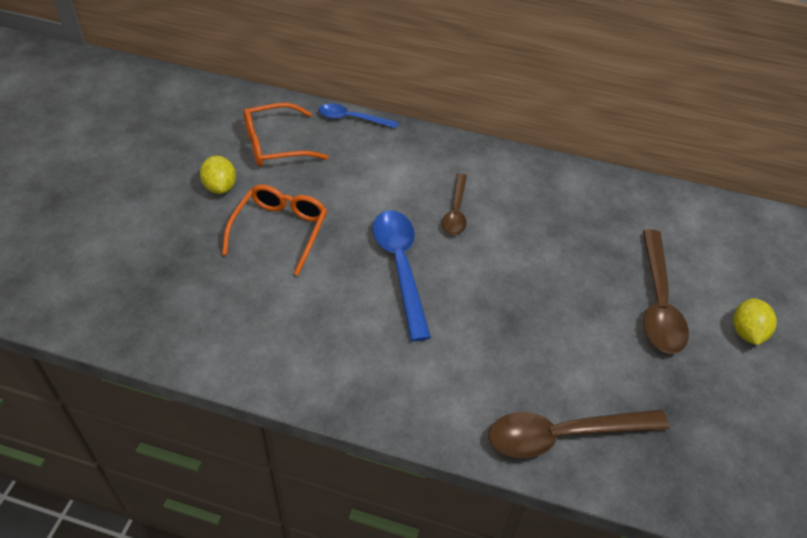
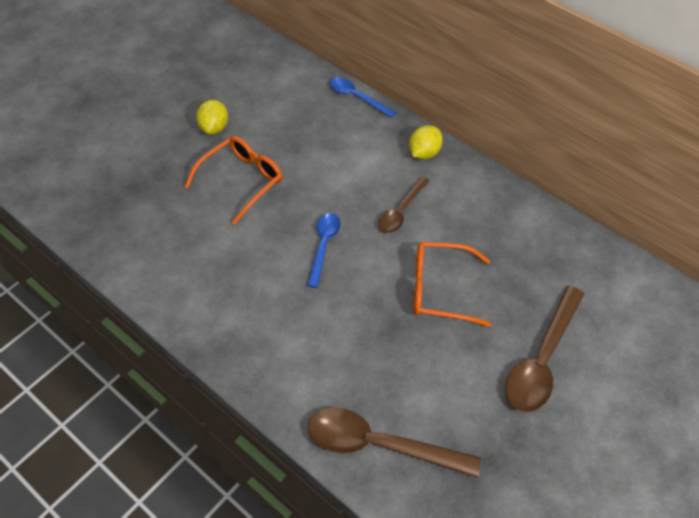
camera: 25 degrees right, 5 degrees up
orange glasses [244,103,328,166] -> orange glasses moved to [414,242,491,327]
blue spoon [372,210,431,341] -> blue spoon [307,213,340,288], size x0.60
yellow lemon [733,298,777,345] -> yellow lemon moved to [409,125,443,159]

